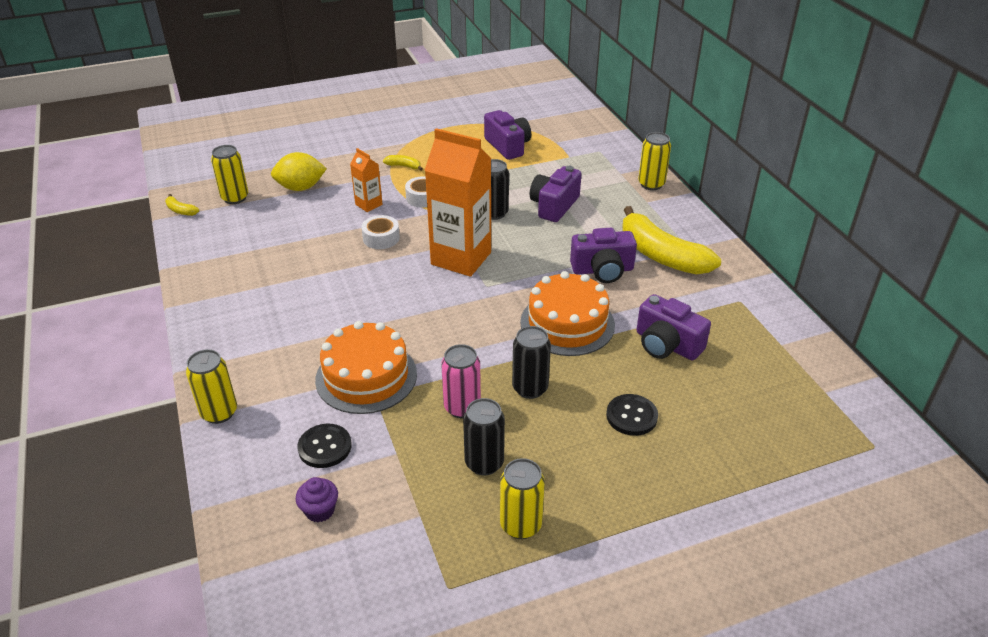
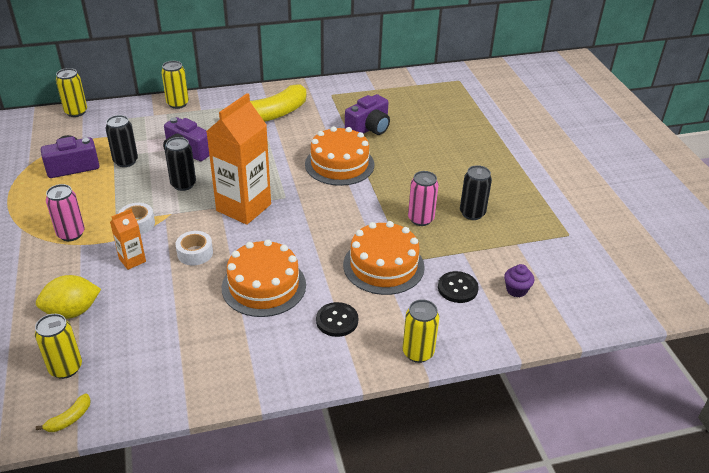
camera: 85 degrees left, 0 degrees up
yellow lemon [271,152,327,191] -> yellow lemon turned 75 degrees clockwise [36,275,101,319]
yellow banana [383,155,423,171] -> pink can [46,184,85,241]
yellow can [500,458,545,539] -> yellow can moved to [56,68,87,117]
black can [512,326,551,399] -> black can moved to [105,115,138,167]
purple camera [570,228,637,283] -> none
black button [606,394,658,436] -> black button moved to [316,302,358,337]
none -> orange cake [222,239,306,317]

